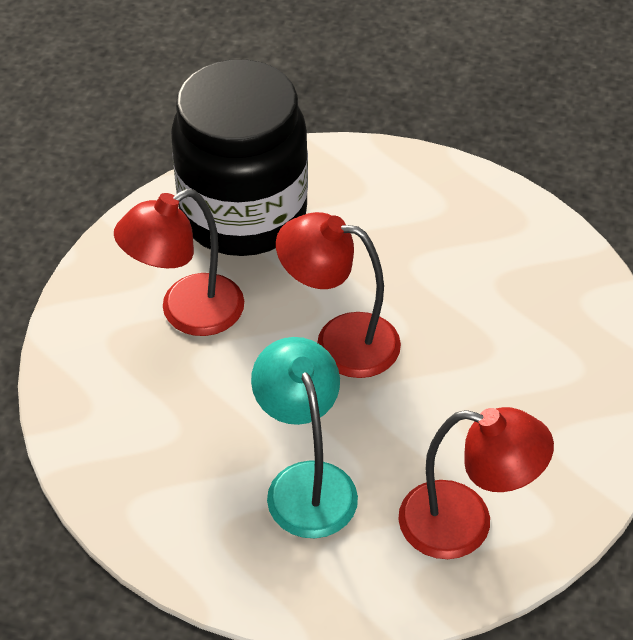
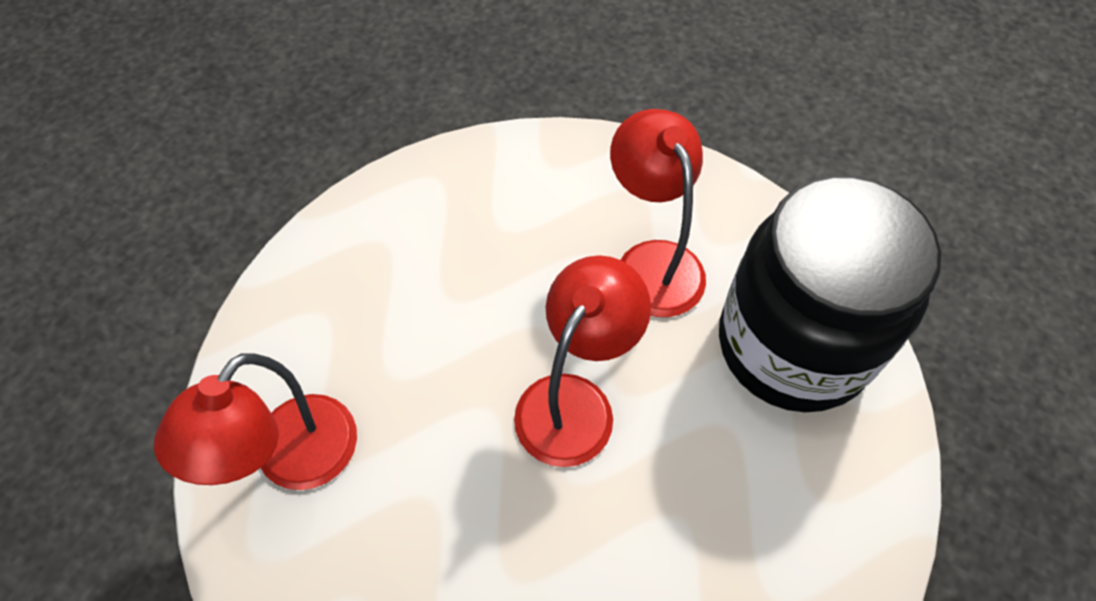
camera: 105 degrees right, 10 degrees up
turquoise lamp [251,337,358,538] -> none

